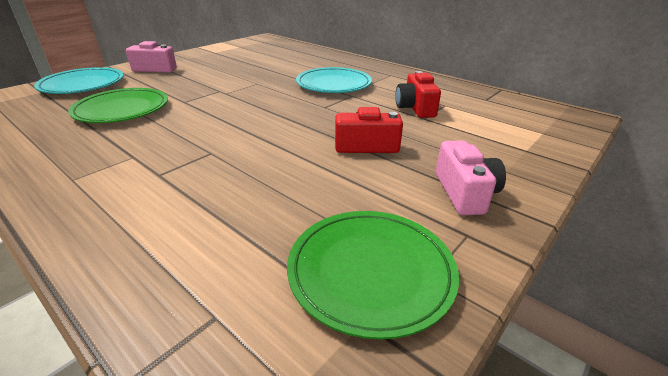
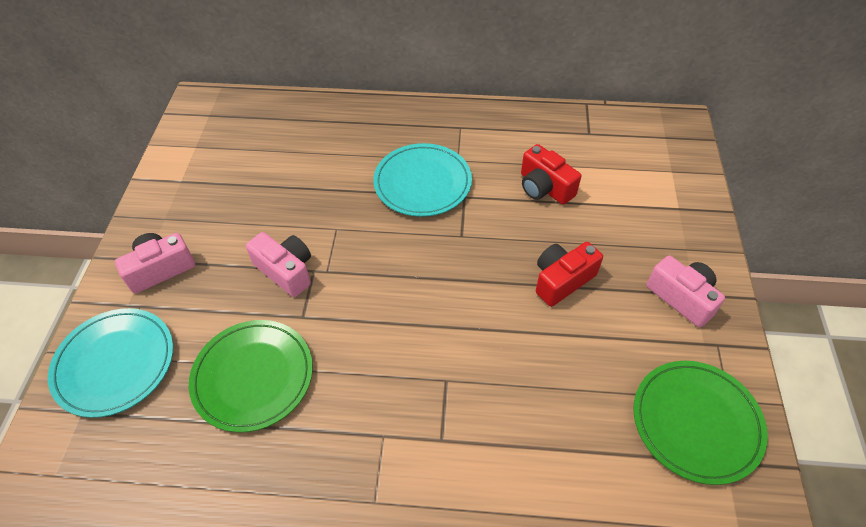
camera: 35 degrees left, 20 degrees up
none -> pink camera [246,232,311,297]

